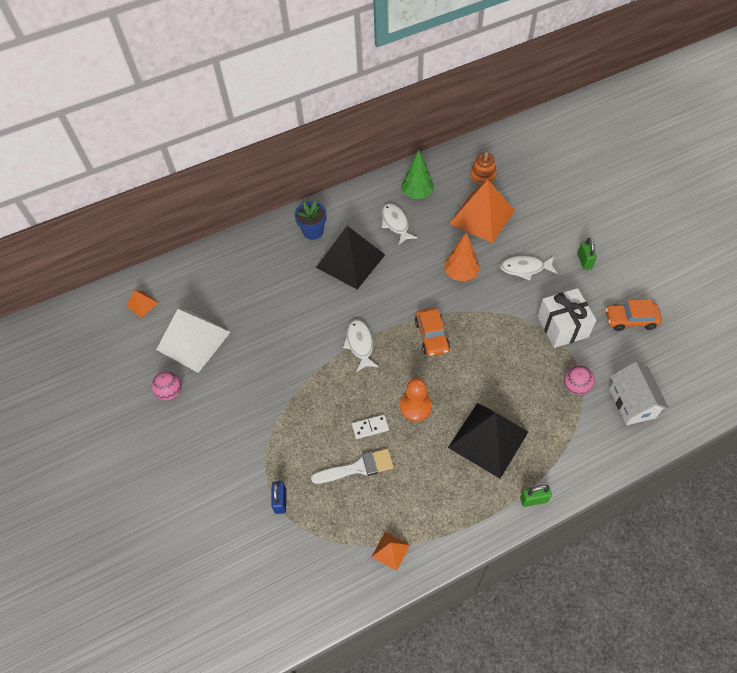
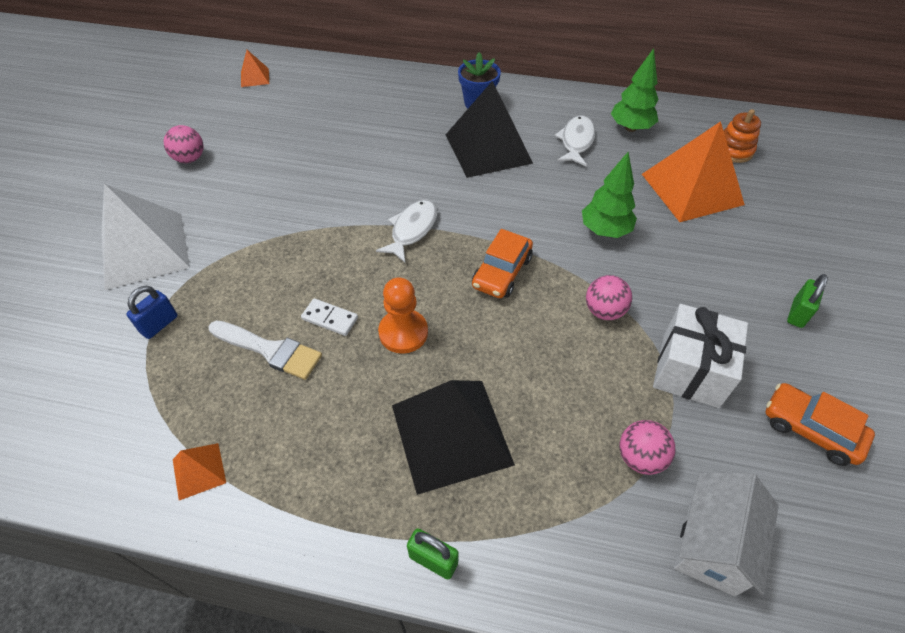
camera: 35 degrees right, 5 degrees down
white pyramid [156,309,230,373] -> white pyramid moved to [101,184,190,290]
orange tree [445,233,480,282] -> green tree [582,152,637,238]
white fish [500,255,557,280] -> none
none -> pink ball [586,275,632,320]

